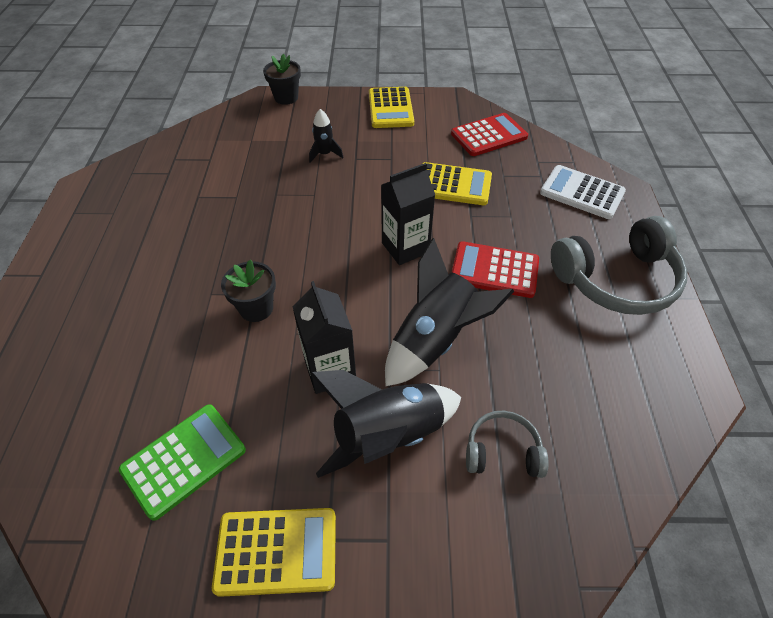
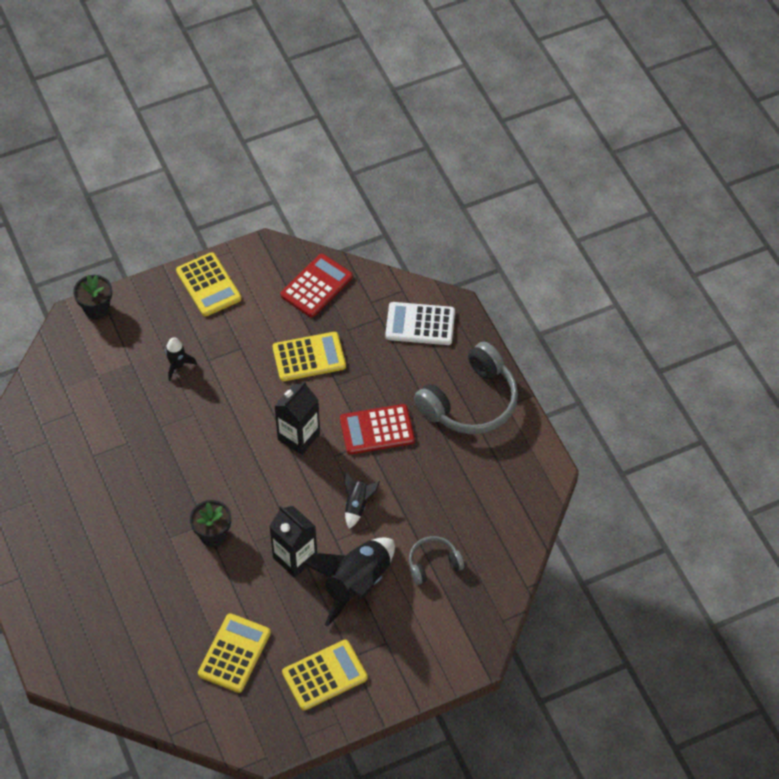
camera: 25 degrees left, 5 degrees up
green calculator [119,404,246,521] -> yellow calculator [198,613,271,693]
black rocket [385,238,514,386] -> black rocket [344,472,380,529], size x0.50

